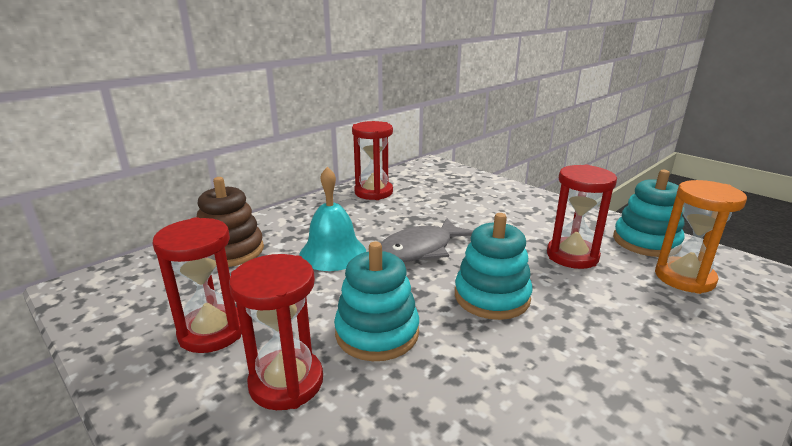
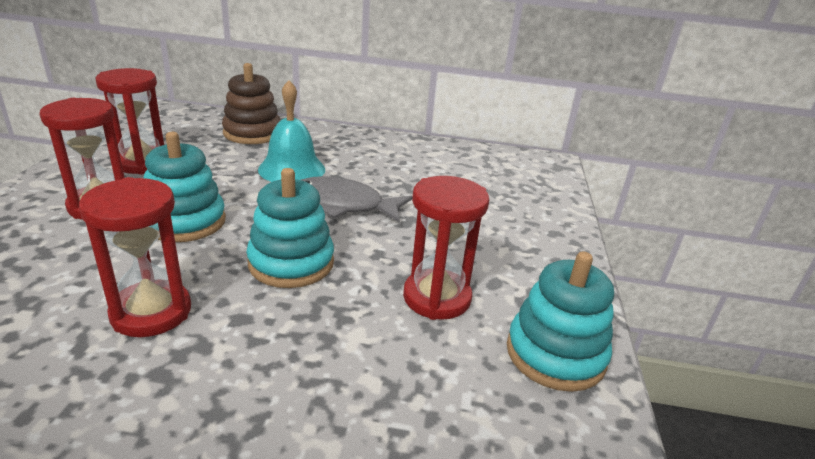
camera: 50 degrees right, 5 degrees up
red hourglass [352,121,393,200] -> red hourglass moved to [79,177,191,337]
orange hourglass [655,180,747,294] -> none

